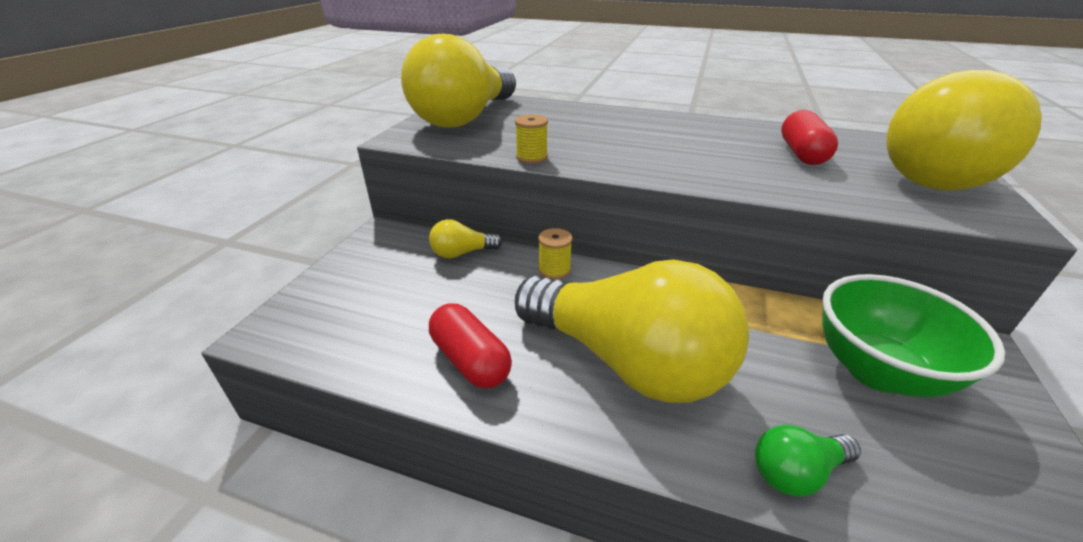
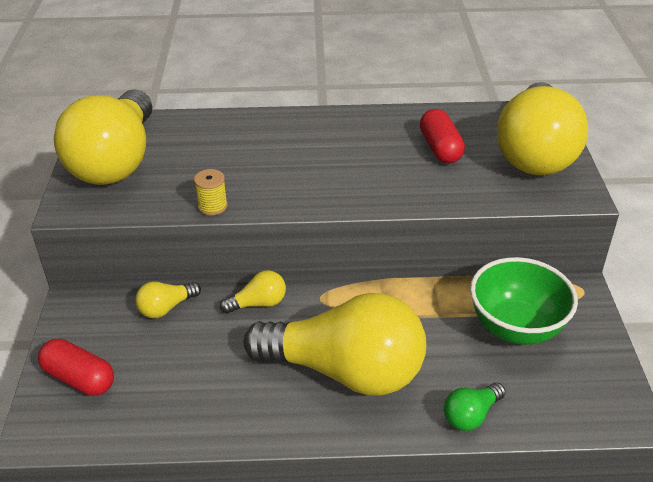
camera: 20 degrees left, 5 degrees up
red capsule [429,303,512,388] -> red capsule moved to [38,339,114,396]
yellow spool [538,228,572,279] -> yellow light bulb [220,270,286,314]

